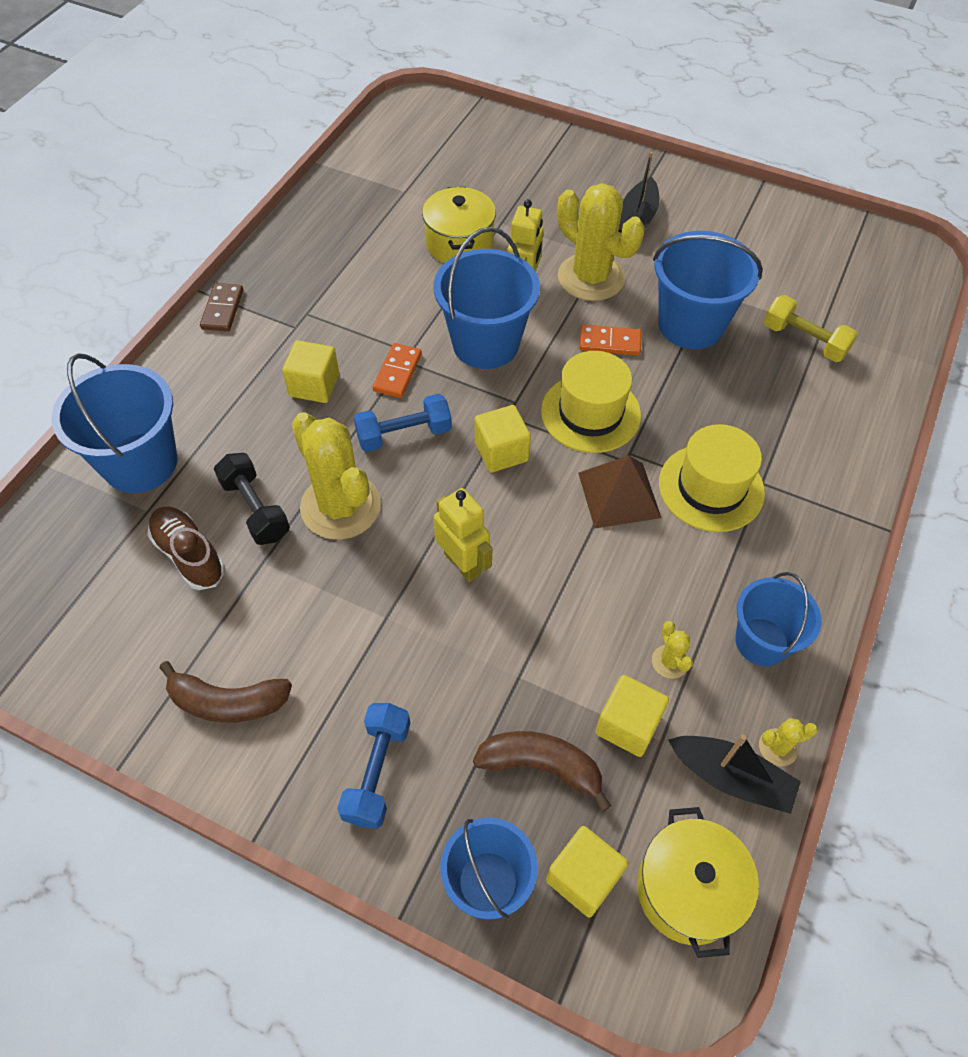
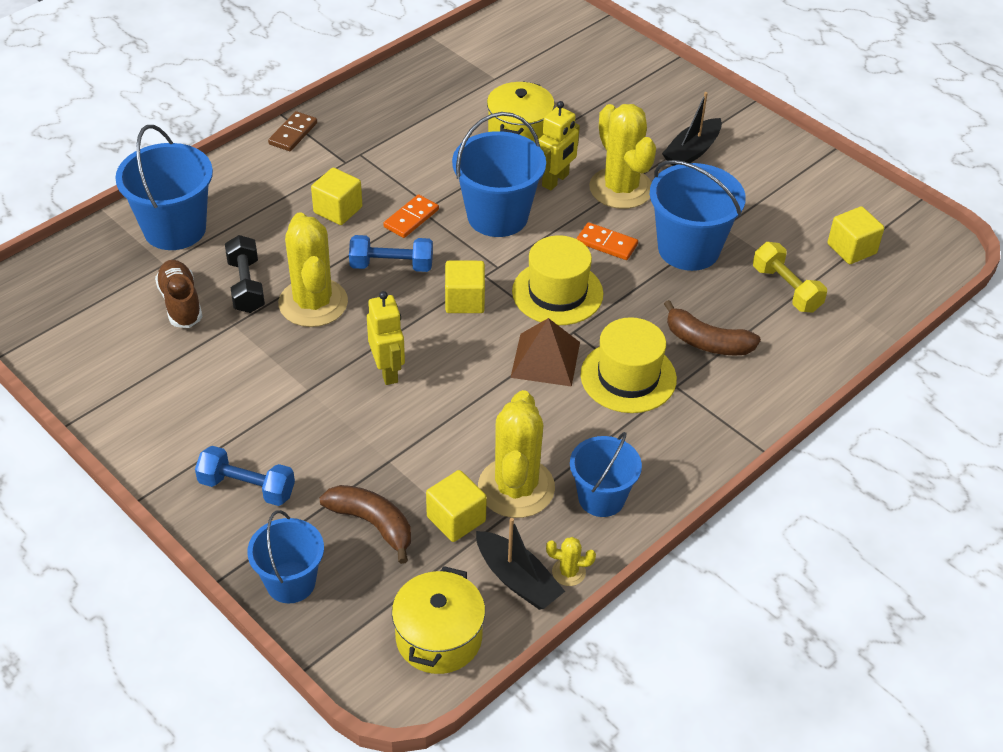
camera: 20 degrees right, 10 degrees down
brown banana [159,661,292,723] -> brown banana moved to [664,300,761,355]
blue dumbbell [337,703,410,829] -> blue dumbbell turned 75 degrees clockwise [195,446,295,506]
yellow cube [546,826,628,917] -> yellow cube moved to [827,206,884,264]
yellow cactus [652,621,693,679] -> yellow cactus [478,390,555,518], size x2.39

